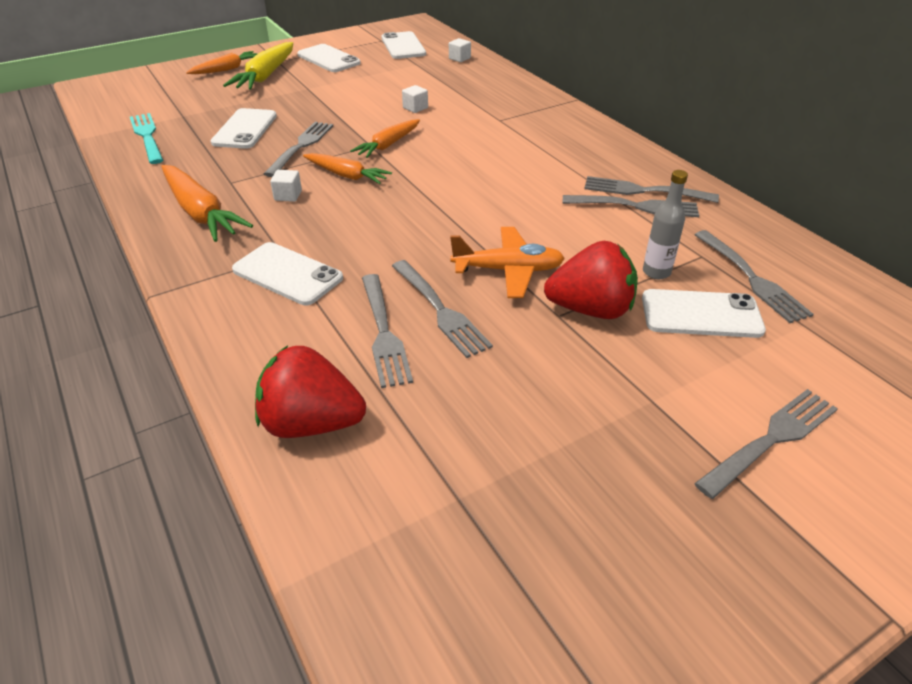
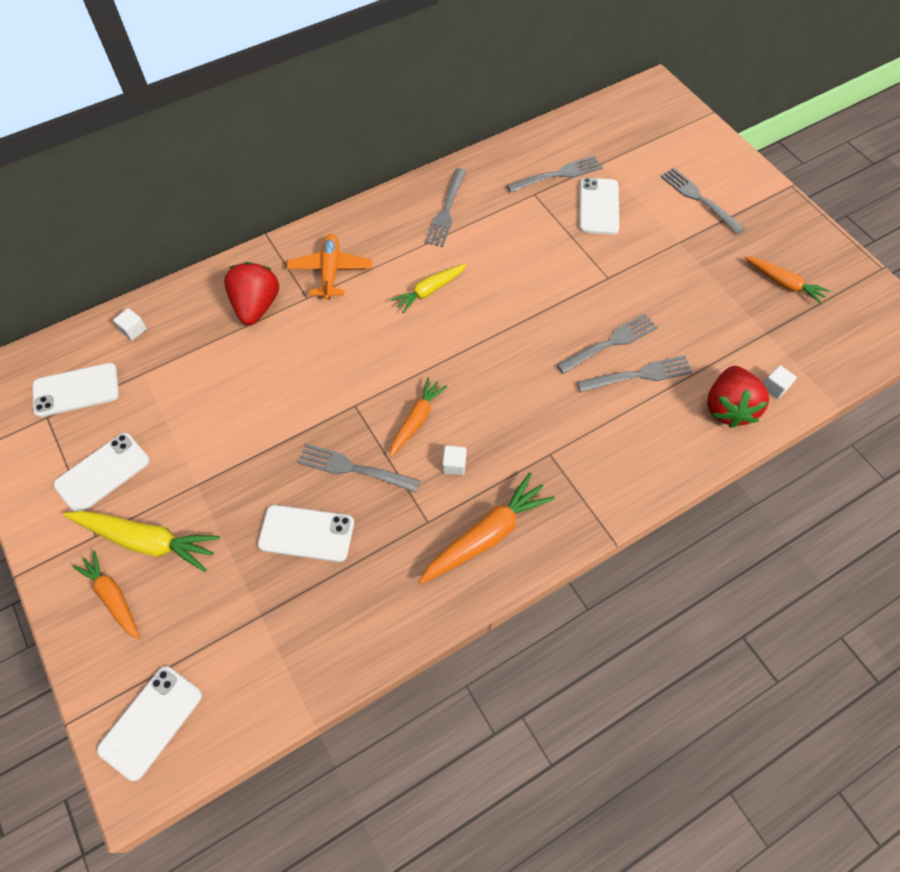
camera: 90 degrees left, 20 degrees up
turquoise fork [130,113,163,164] -> none
white phone [232,242,343,305] -> white phone moved to [97,666,202,781]
orange carrot [350,119,420,158] -> orange carrot moved to [744,256,830,304]
white cube [402,85,428,113] -> white cube moved to [763,365,797,399]
orange plane [450,227,565,298] -> orange plane moved to [287,234,372,300]
red strawberry [544,241,638,319] -> red strawberry moved to [224,262,279,326]
grey fork [563,195,699,217] -> none
grey bottle [643,170,688,279] -> none
none -> yellow carrot [391,263,467,313]

